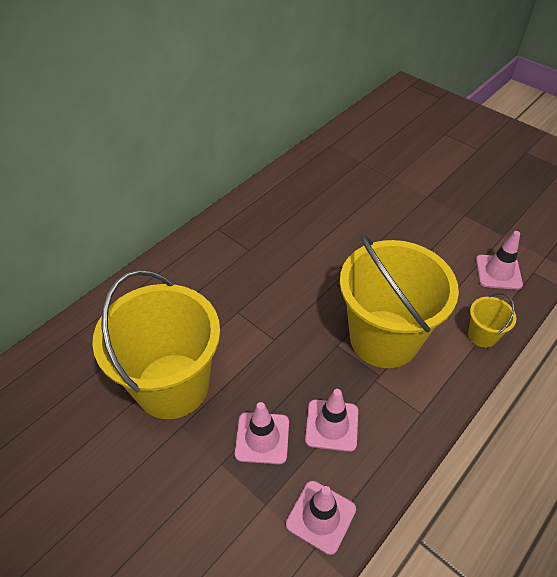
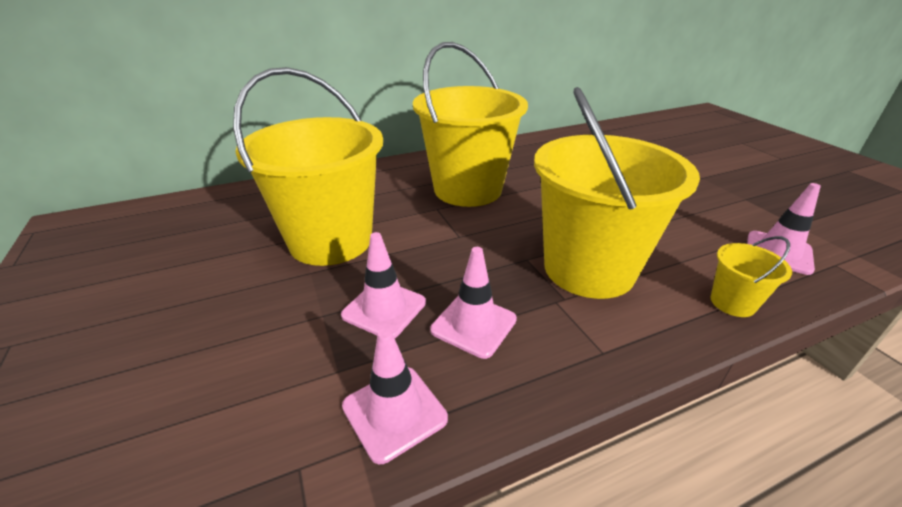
camera: 25 degrees right, 15 degrees down
none -> yellow bucket [413,42,528,207]

